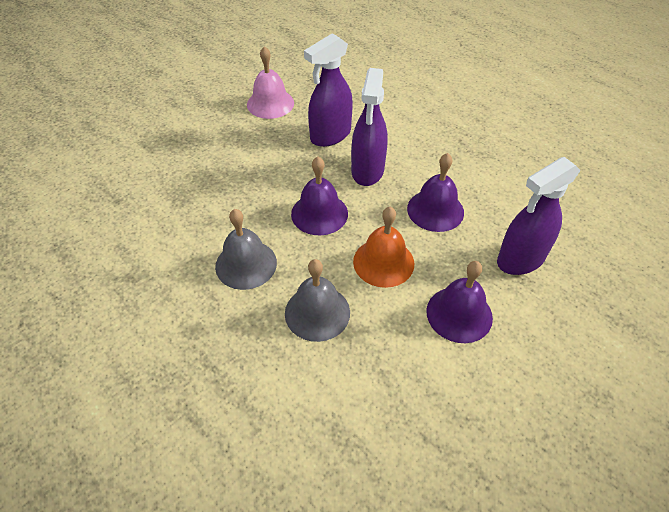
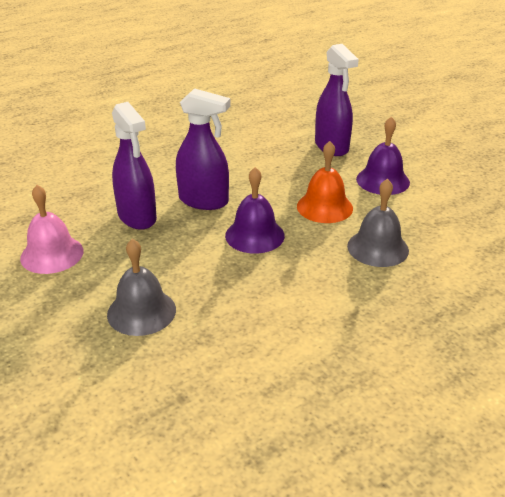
camera: 80 degrees left, 15 degrees down
grey bell [215,209,277,290] -> grey bell moved to [107,239,176,336]
purple bell [407,153,464,232] -> none

